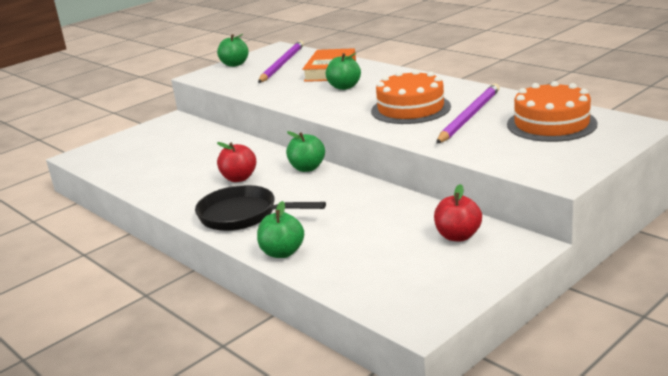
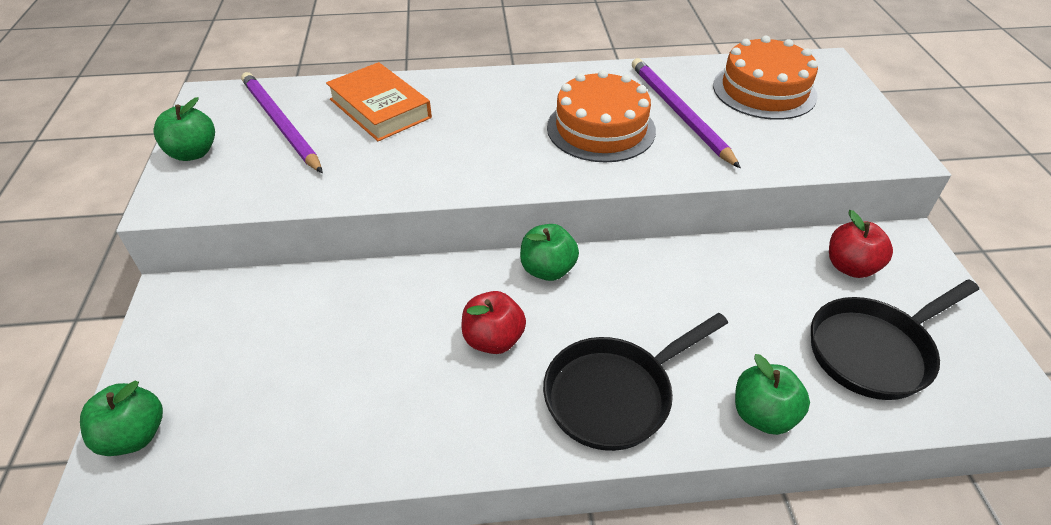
camera: 55 degrees left, 20 degrees up
green apple [326,53,361,90] -> green apple moved to [80,381,163,456]
none -> black pan [811,279,979,400]

